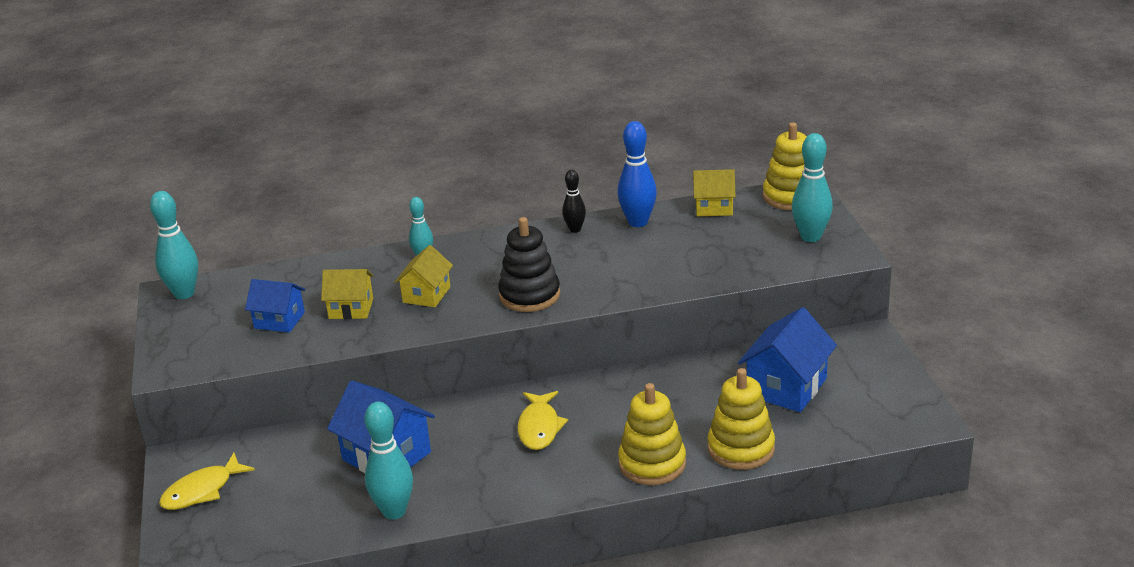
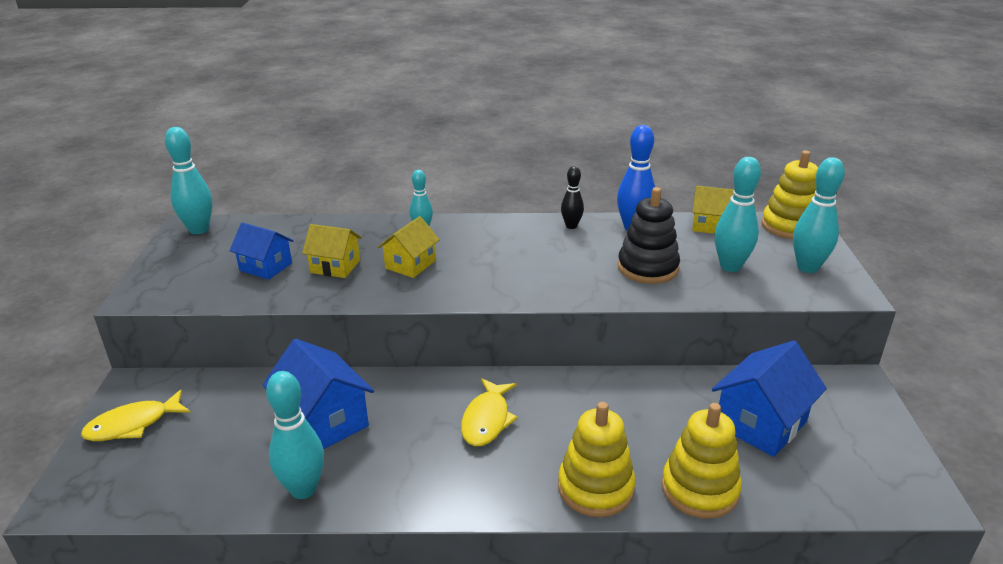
camera: 10 degrees right, 0 degrees up
black stacking toy [498,217,560,312] -> black stacking toy moved to [618,187,680,284]
none -> turquoise bowling pin [715,157,761,272]

